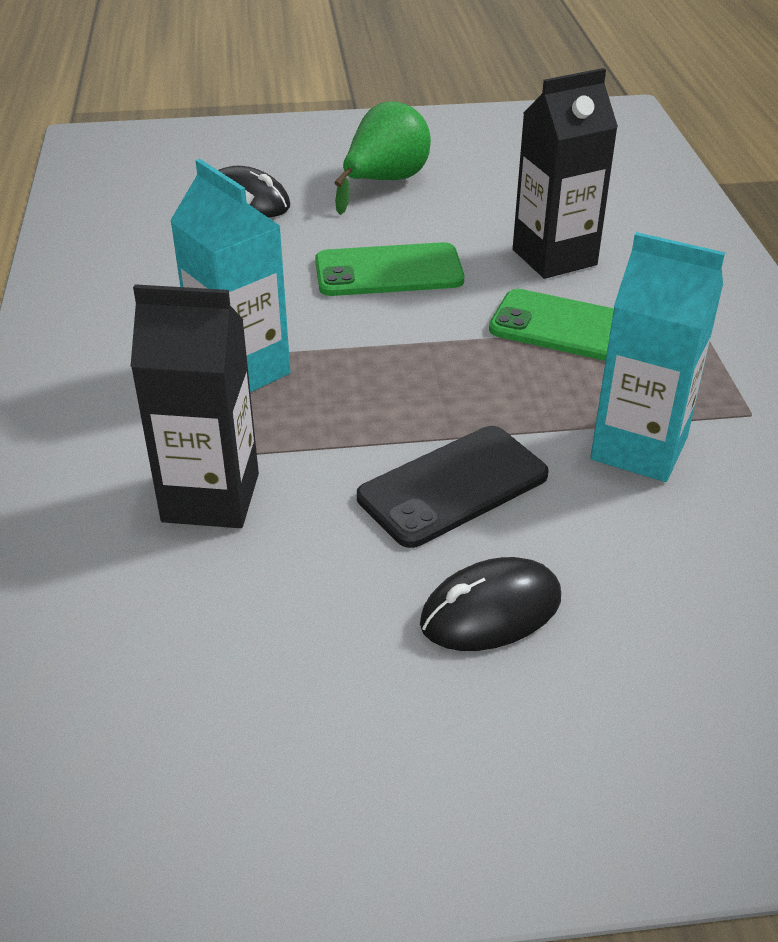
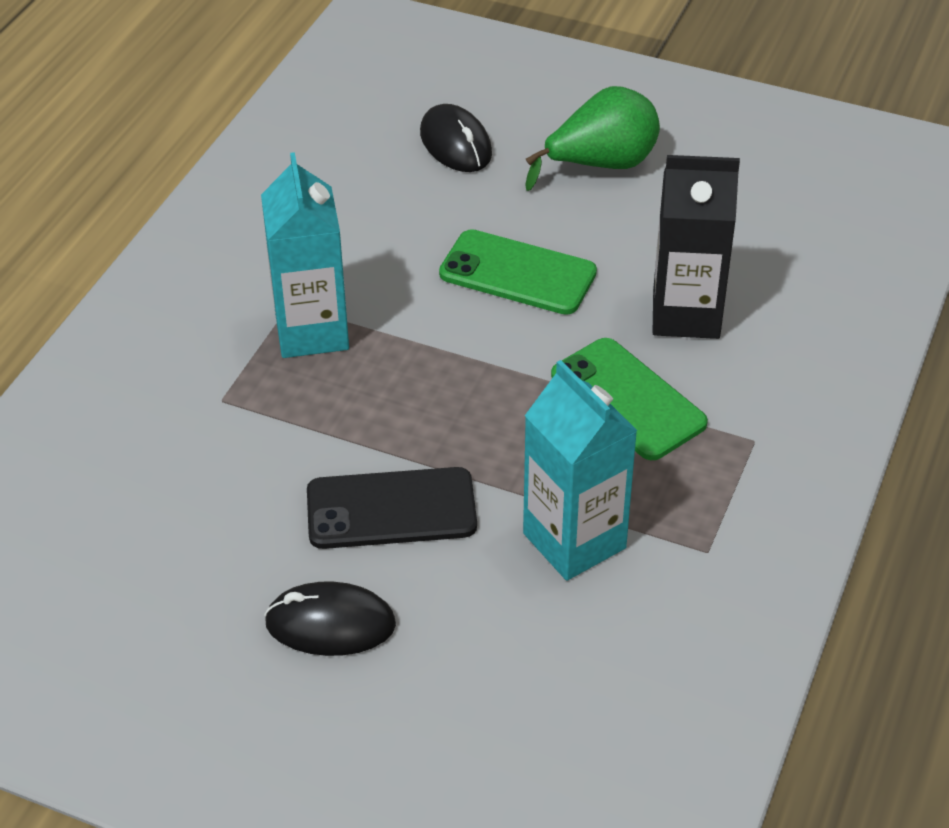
camera: 30 degrees right, 5 degrees up
black carton [130,284,259,528] -> none

